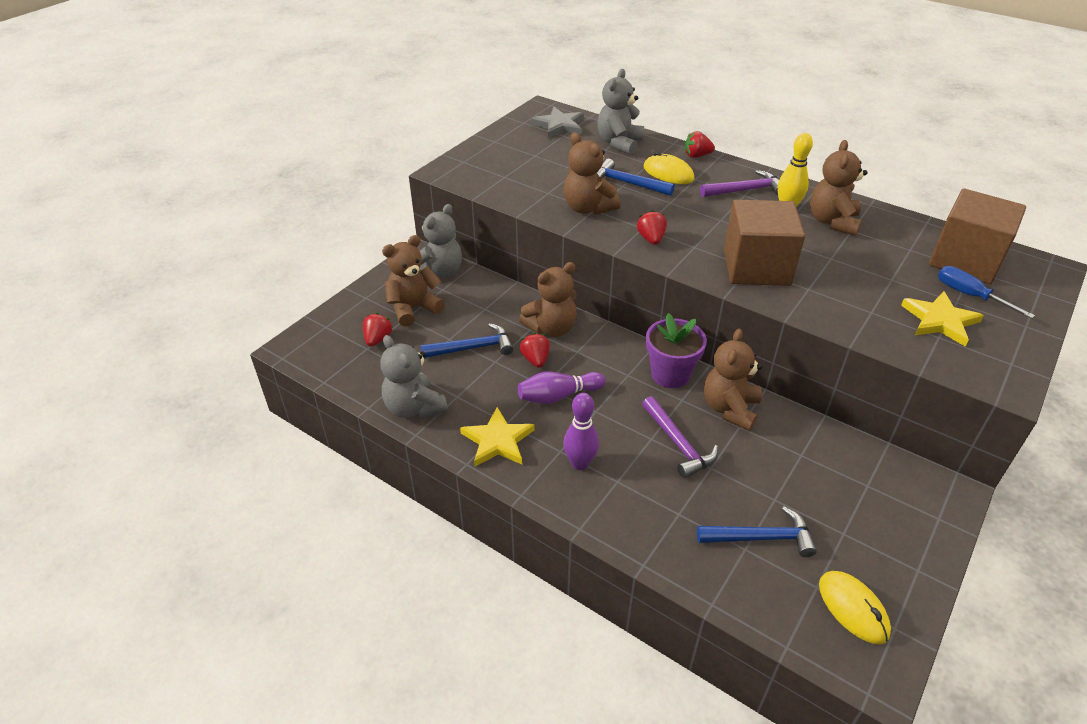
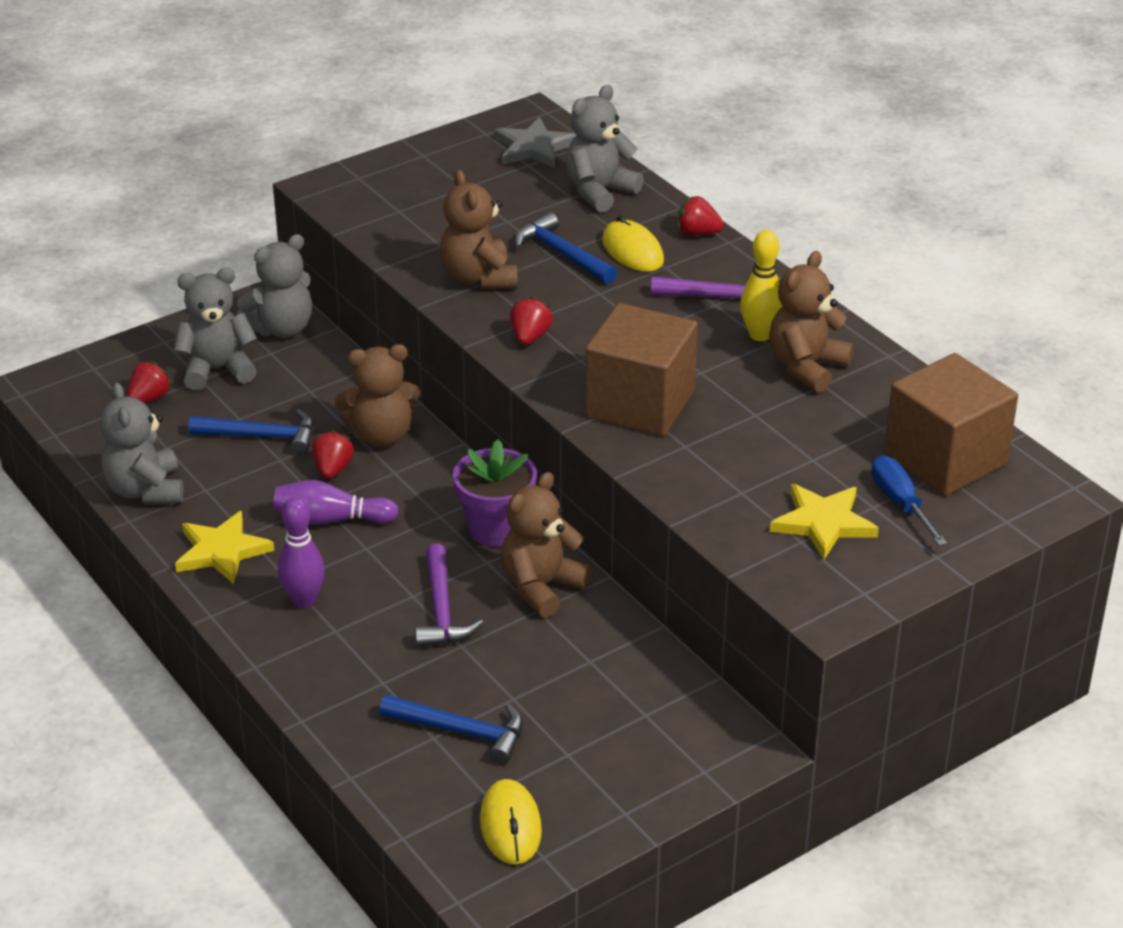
camera: 20 degrees right, 5 degrees down
brown teddy bear [382,235,445,327] -> grey teddy bear [174,268,257,390]

